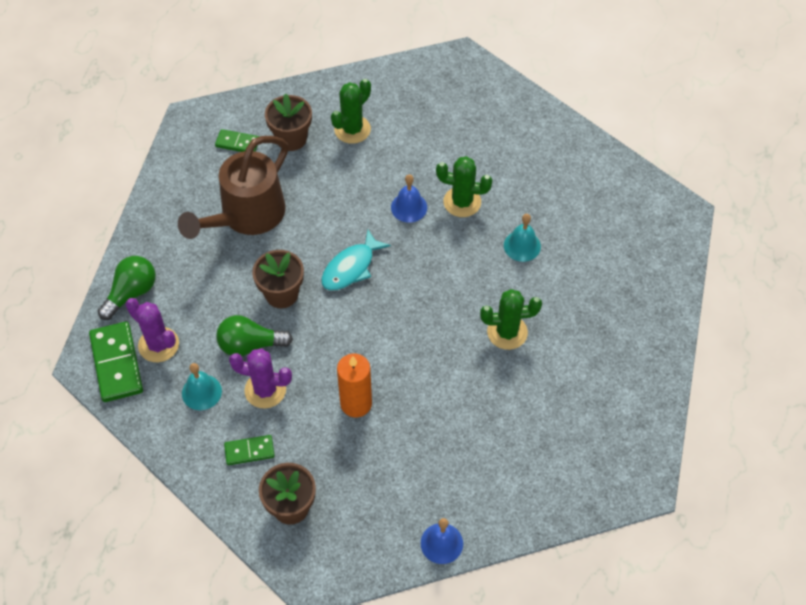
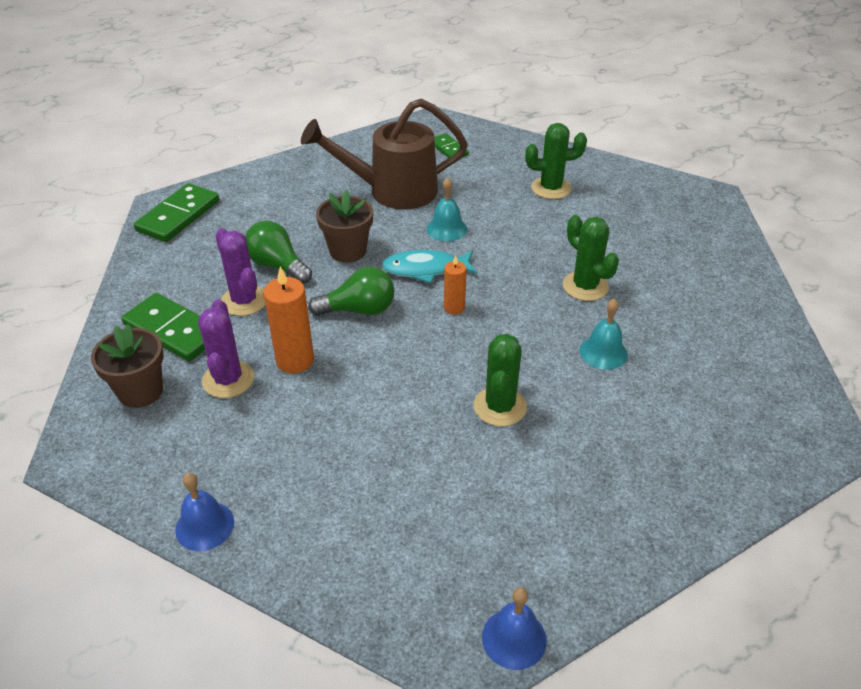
camera: 45 degrees right, 15 degrees down
green light bulb [98,256,156,320] -> green light bulb moved to [308,267,395,316]
purple cactus [125,298,179,362] -> purple cactus moved to [198,299,254,398]
turquoise bell [182,363,222,410] -> turquoise bell moved to [427,177,467,241]
green domino [224,435,275,465] -> green domino [121,293,205,361], size x1.77
brown flower pot [265,93,312,151] -> none
blue bell [391,174,427,223] -> blue bell moved to [482,587,547,670]
green cactus [480,289,542,350] -> green cactus turned 60 degrees clockwise [474,334,527,426]
none -> orange candle [444,255,466,315]

